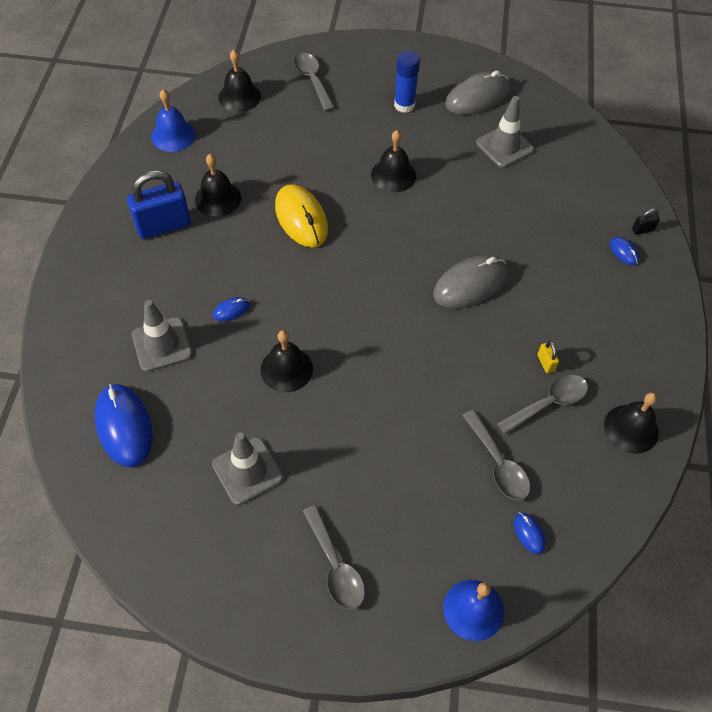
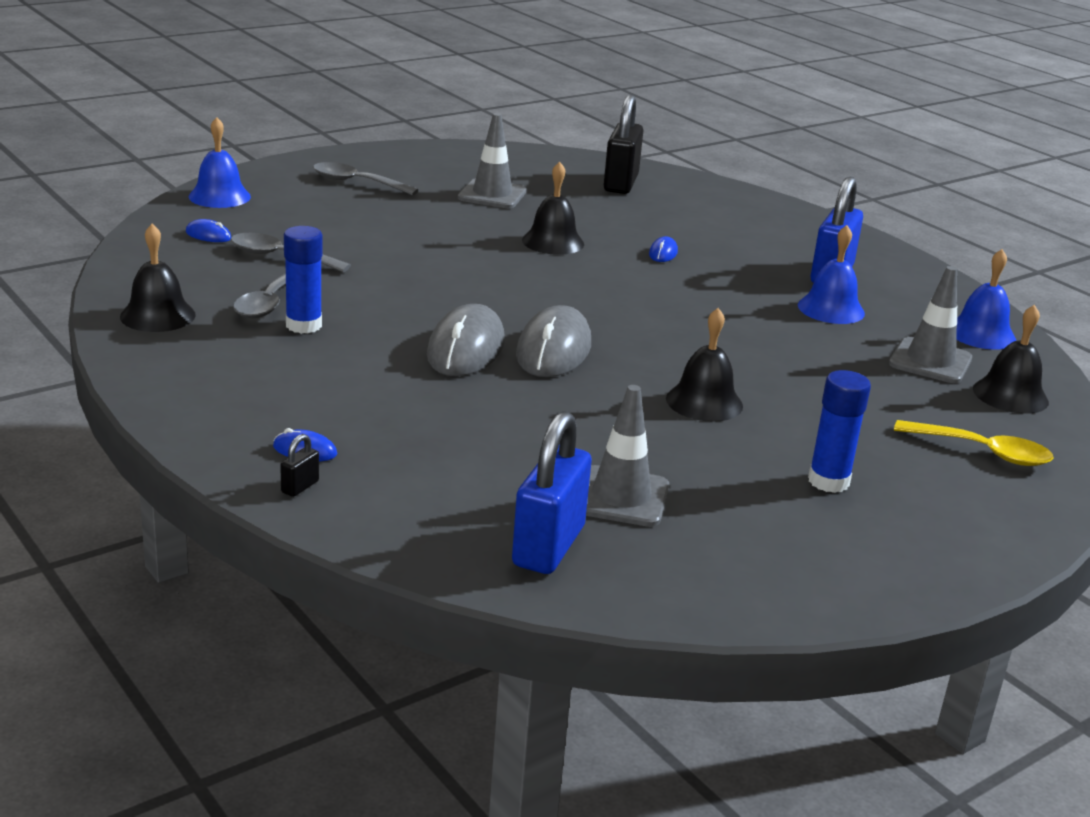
camera: 135 degrees right, 30 degrees down
blue mouse [95,384,153,467] -> black padlock [604,95,643,194]
grey traffic cone [132,300,192,372] -> grey traffic cone moved to [889,266,972,383]
black bell [195,154,241,217] -> blue bell [798,225,865,324]
yellow mouse [275,184,328,247] -> none
grey spoon [294,53,335,111] -> yellow spoon [894,420,1054,466]
grey mouse [445,71,509,115] -> grey mouse moved to [516,305,591,377]
yellow padlock [537,341,559,373] -> blue glue stick [284,226,323,334]
none -> blue padlock [512,411,592,574]

